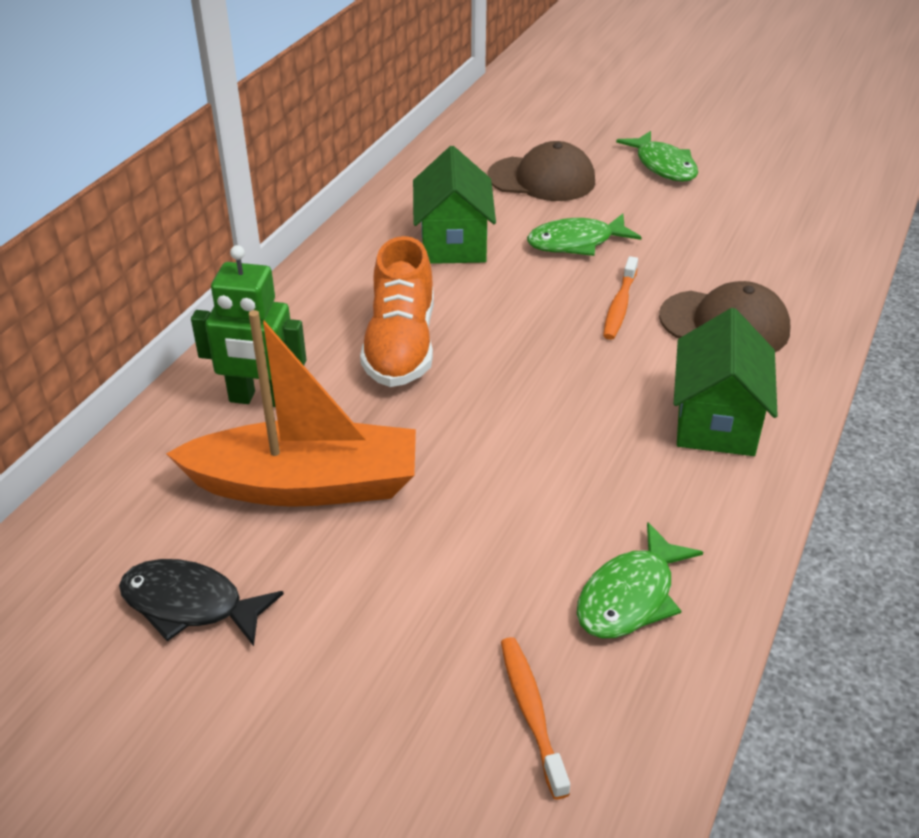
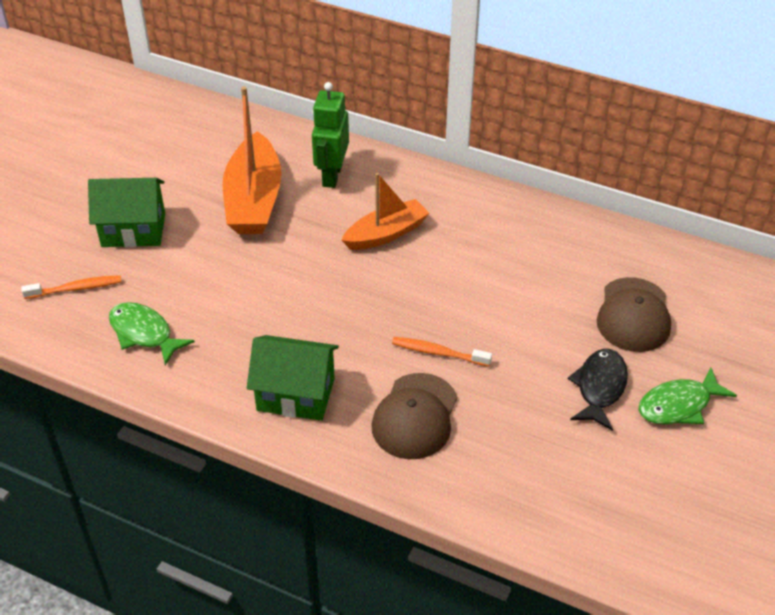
camera: 90 degrees right, 5 degrees up
black fish [119,559,284,646] -> black fish moved to [568,349,628,431]
orange shoe [360,236,434,387] -> orange boat [341,173,429,250]
green house [413,146,496,264] -> green house moved to [88,178,165,247]
green fish [527,214,642,256] -> none

